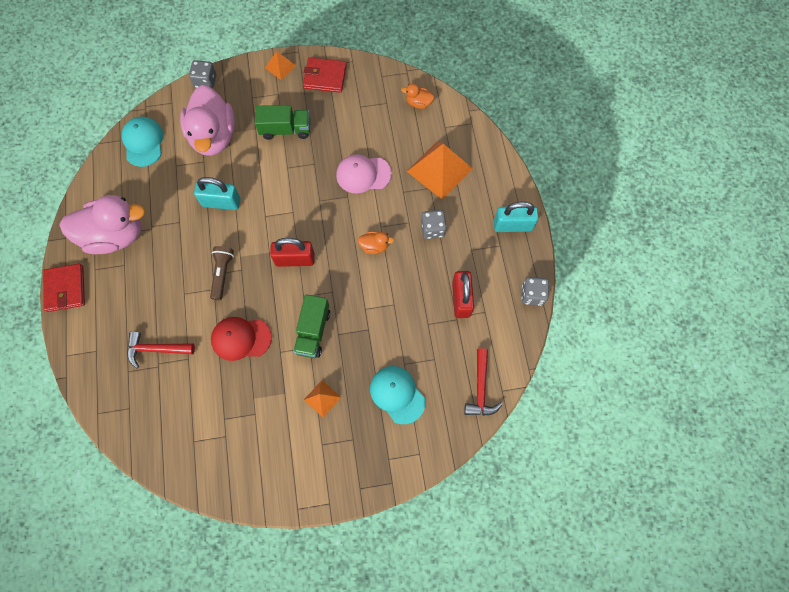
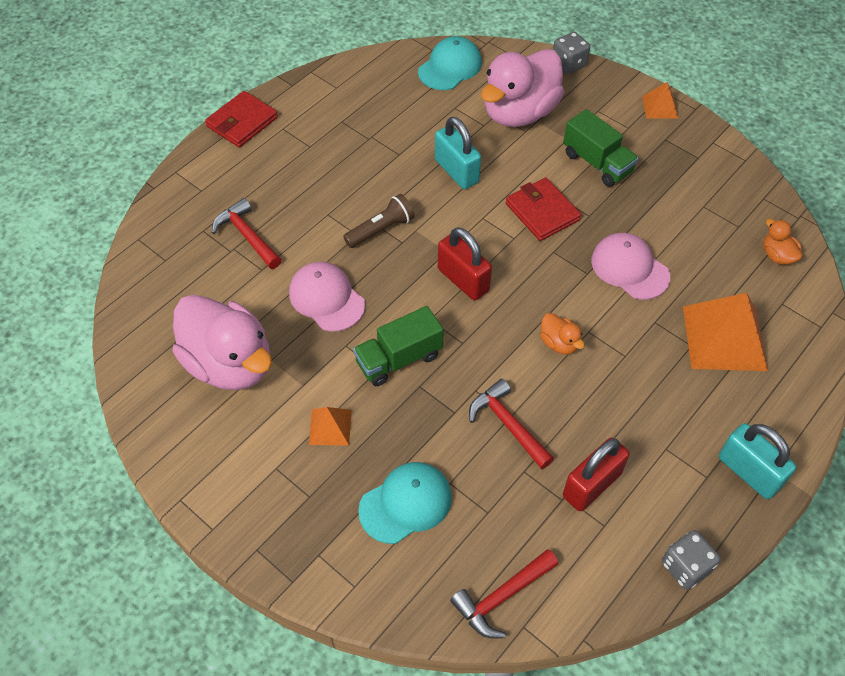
camera: 50 degrees right, 15 degrees down
pink duck [59,195,145,254] -> pink duck moved to [173,295,272,390]
red cap [211,317,272,361] -> pink cap [289,262,365,331]
red wallet [303,57,347,93] -> red wallet moved to [506,177,581,241]
turquoise cap [370,366,425,424] -> turquoise cap turned 45 degrees clockwise [358,462,452,544]
grey dice [421,210,447,239] -> none
none -> red hammer [469,379,554,469]

